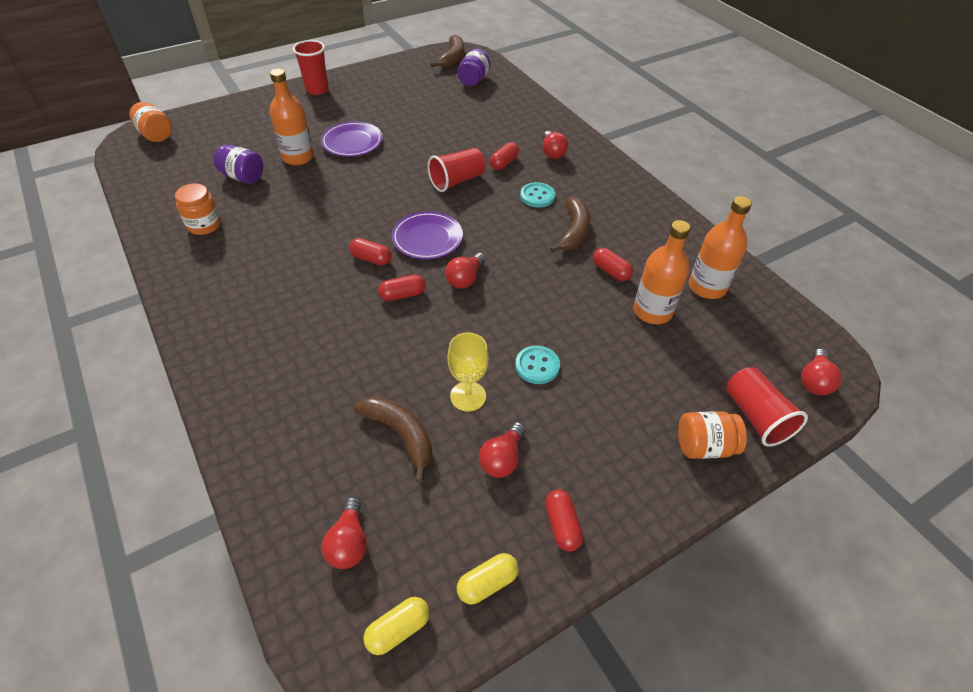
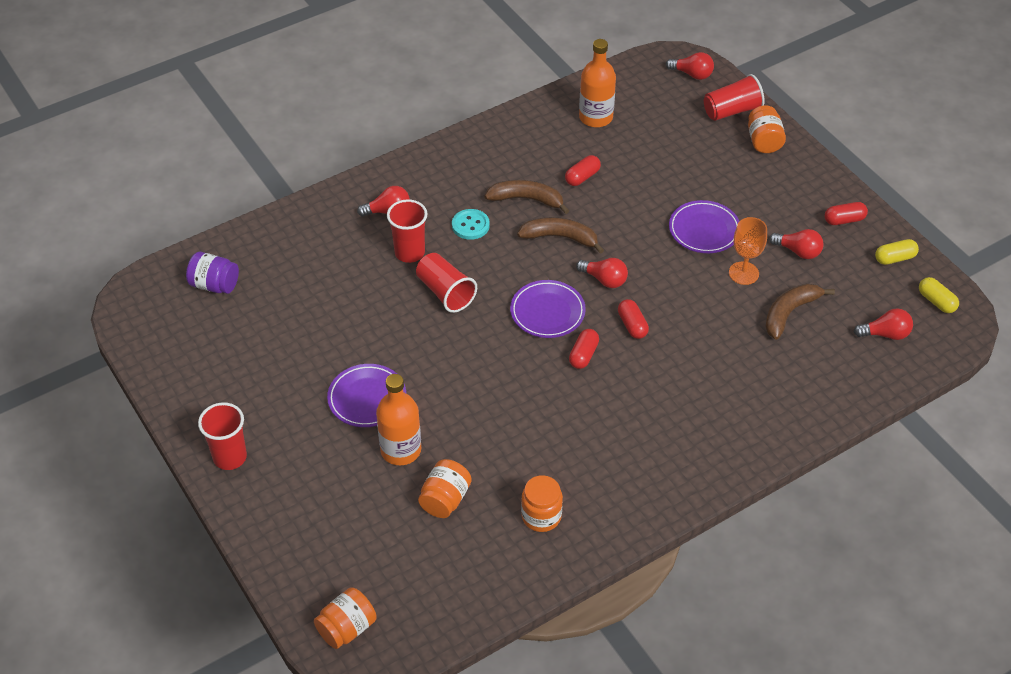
camera: 90 degrees left, 0 degrees up
purple jar [214,145,263,184] -> orange jar [418,459,472,518]
brown banana [430,35,464,68] -> brown banana moved to [517,217,604,254]
yellow goblet [447,332,489,412] -> orange goblet [729,217,767,285]
yellow capsule [457,553,519,604] -> yellow capsule turned 75 degrees counterclockwise [875,239,919,265]
red capsule [490,142,519,170] -> red cup [387,199,427,263]
turquoise button [515,345,560,384] -> purple plate [669,200,739,253]
orange bottle [633,220,691,324] -> none

